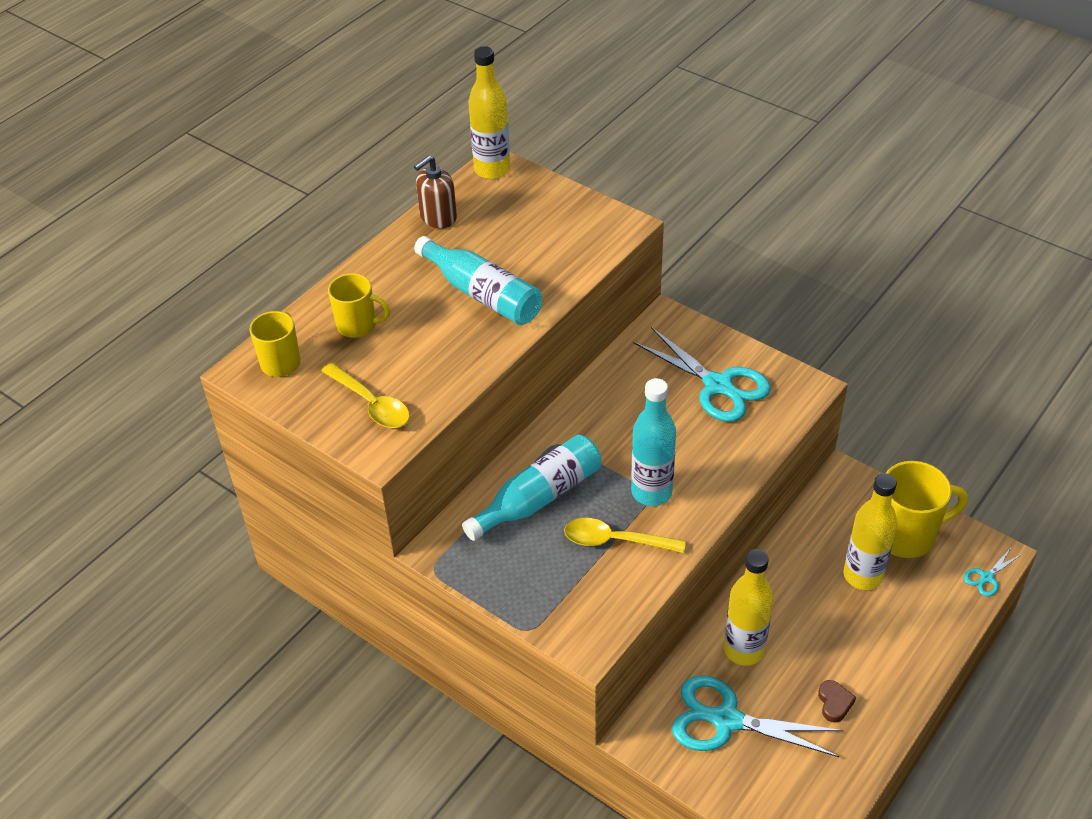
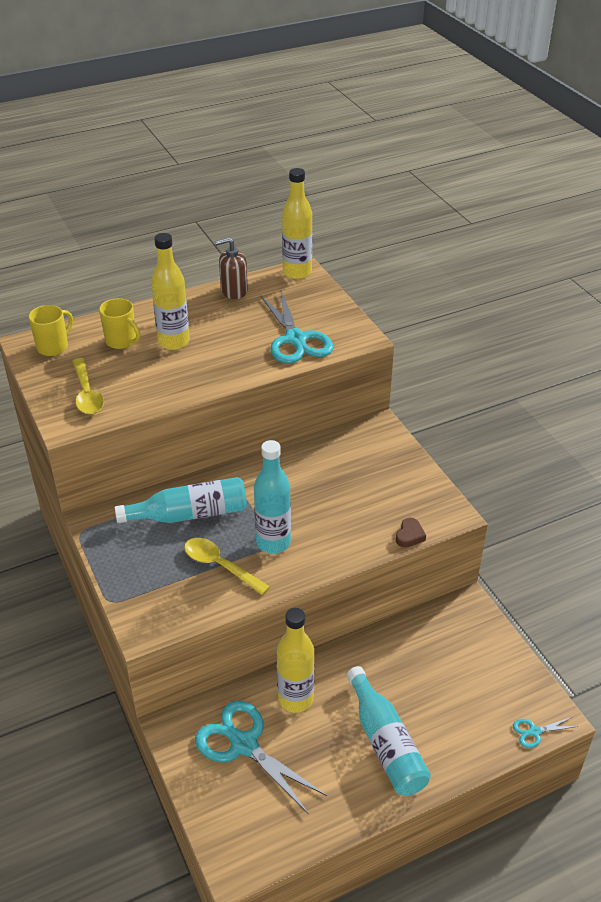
camera: 25 degrees right, 5 degrees down
turquoise bottle [414,236,542,325] -> turquoise bottle moved to [347,666,431,796]
turquoise scissors [633,327,771,422] -> turquoise scissors moved to [260,291,333,364]
brown heart [818,680,856,723] -> brown heart moved to [396,518,426,547]
yellow bottle [843,473,897,590] -> yellow bottle moved to [151,233,190,350]
yellow mug [886,461,968,558] -> none

